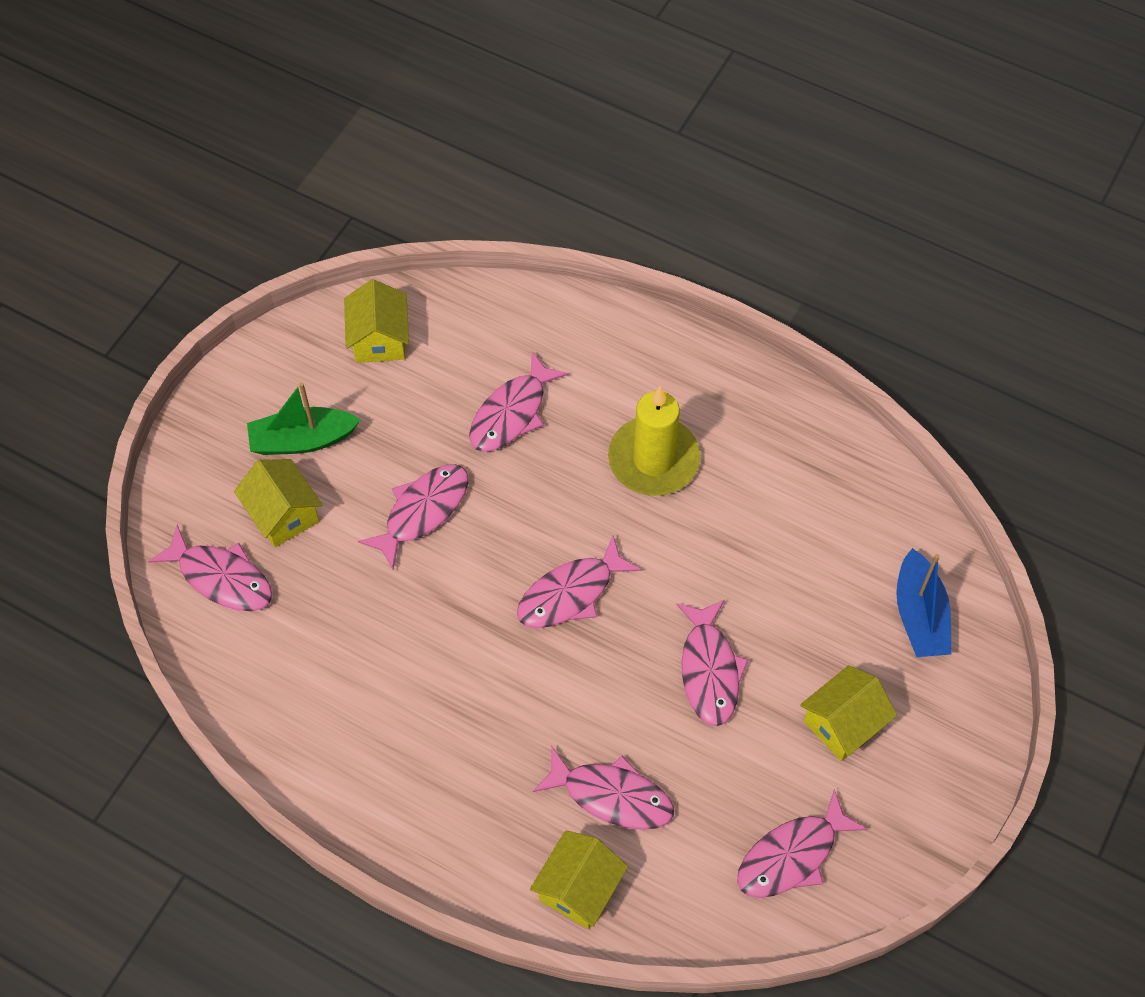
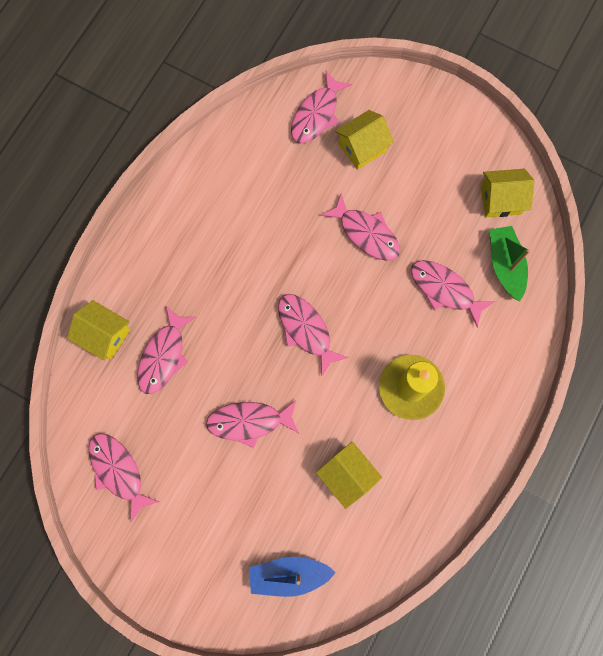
camera: 90 degrees right, 15 degrees up
green boat [247,382,361,455] -> green boat moved to [490,226,530,302]
yellow house [800,665,897,761] -> yellow house moved to [316,442,382,509]

